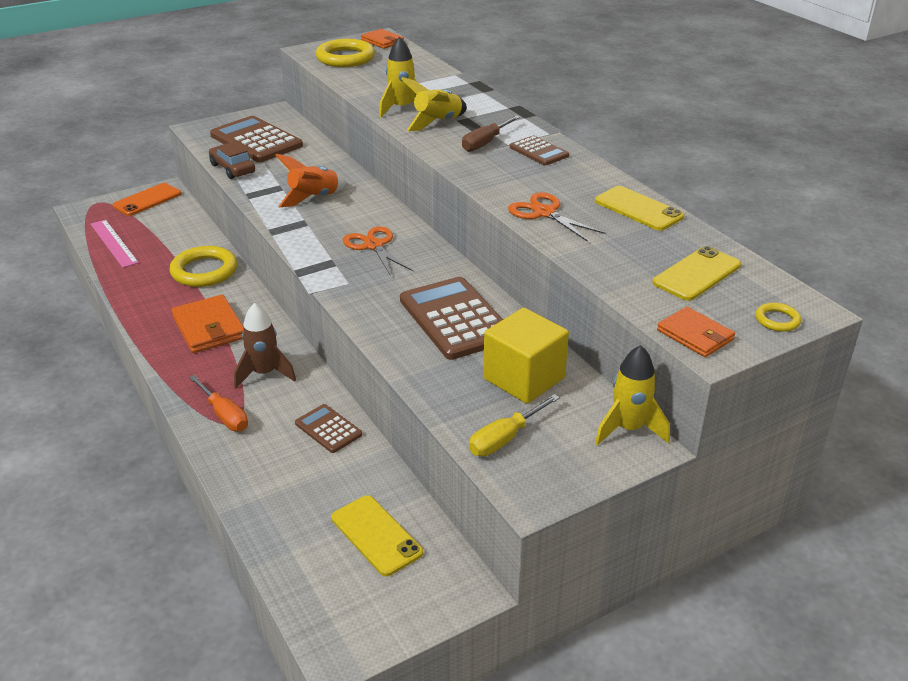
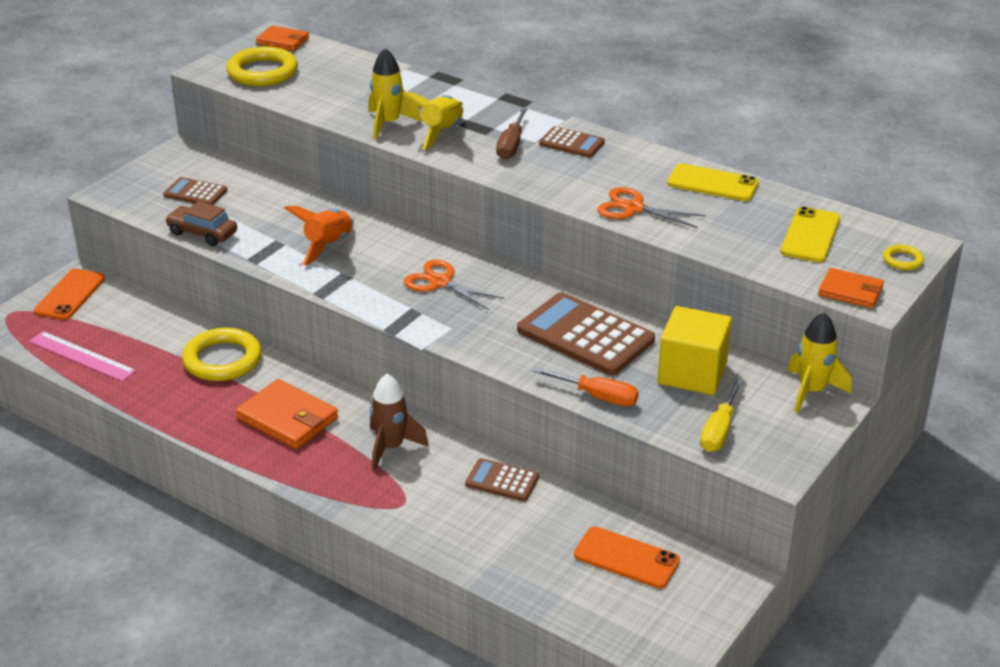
camera: 25 degrees left, 0 degrees up
orange screwdriver [189,375,248,431] -> orange screwdriver moved to [532,367,639,406]
brown calculator [210,116,303,162] -> brown calculator [163,177,228,205], size x0.52
yellow phone [331,495,423,576] -> orange phone [574,526,680,588]

